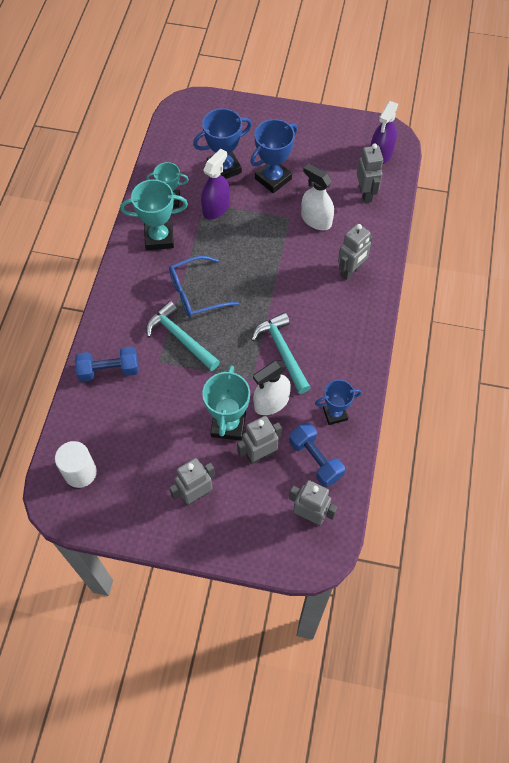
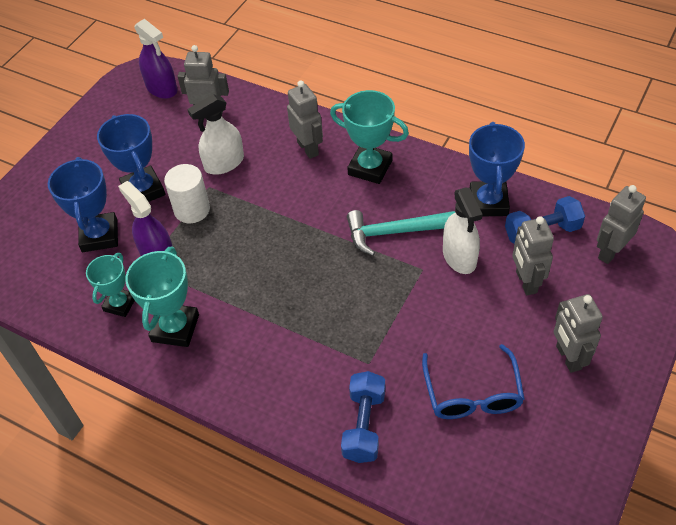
camera: 70 degrees left, 10 degrees down
white cylinder [55,441,97,488] -> white cylinder moved to [164,164,210,223]
turquoise hammer [146,301,220,371] -> none
blue glasses [169,256,239,318] -> blue glasses moved to [422,344,525,419]
turquoise trophy [202,365,250,441] -> turquoise trophy moved to [330,90,409,184]
blue trophy [315,380,362,425] -> blue trophy [469,122,525,216], size x1.52

